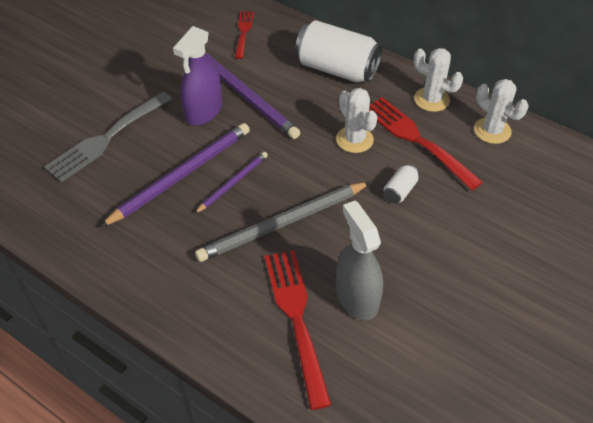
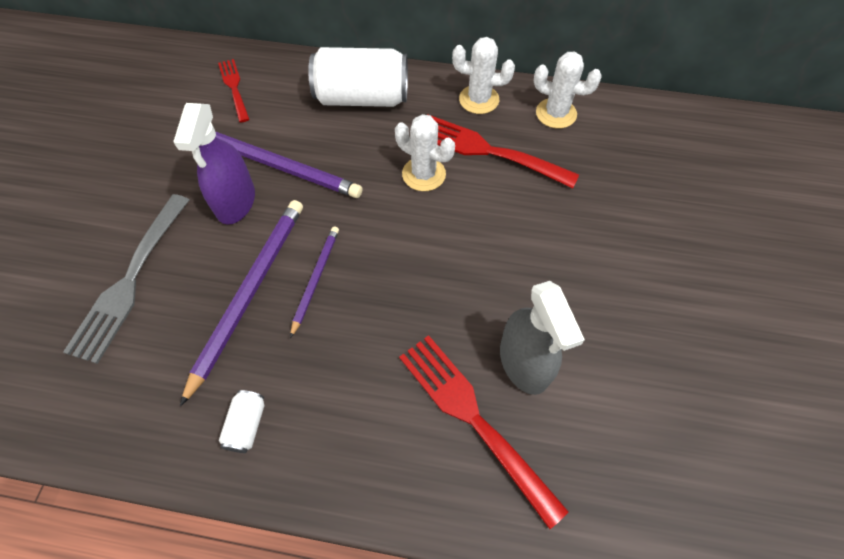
camera: 25 degrees left, 10 degrees up
grey pencil [195,182,370,262] -> none
grey spray bottle [336,201,383,320] -> grey spray bottle turned 150 degrees counterclockwise [500,281,585,395]
white can [384,164,419,203] -> white can moved to [219,390,264,453]

